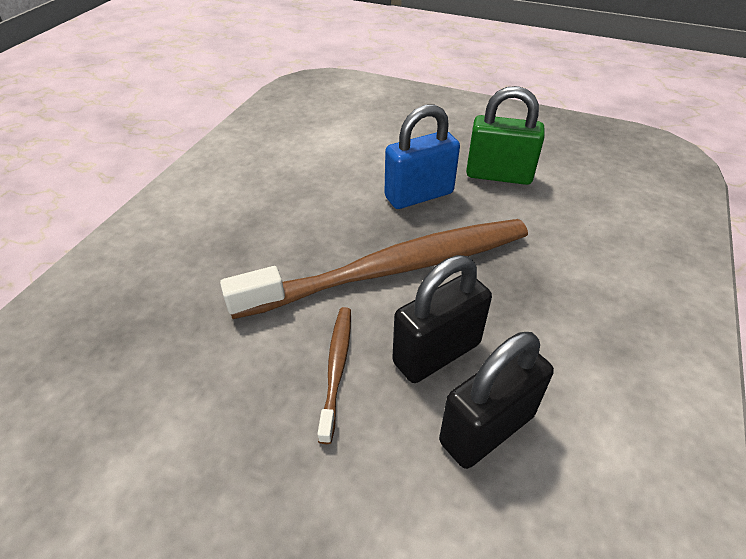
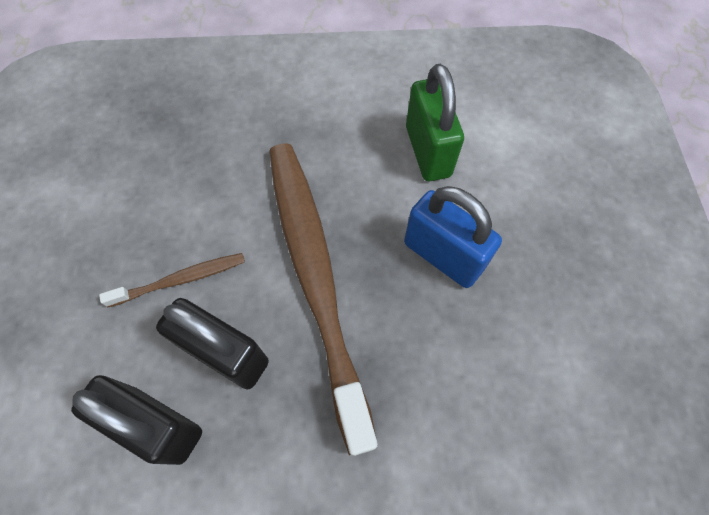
camera: 65 degrees right, 20 degrees up
brown toothbrush [220,219,528,319] -> brown toothbrush turned 150 degrees counterclockwise [269,143,378,456]
green padlock [466,86,545,185] -> green padlock moved to [406,64,464,181]

